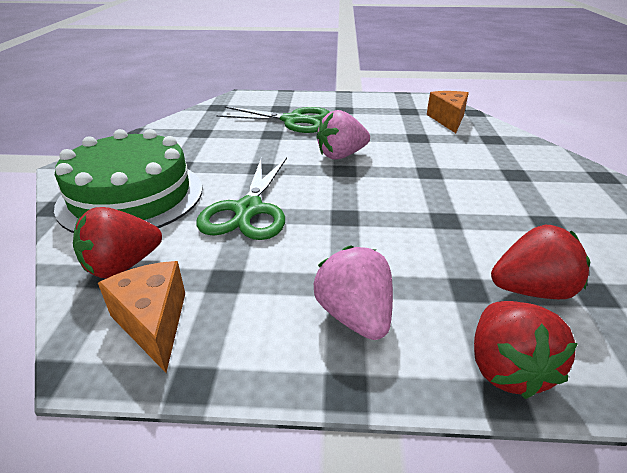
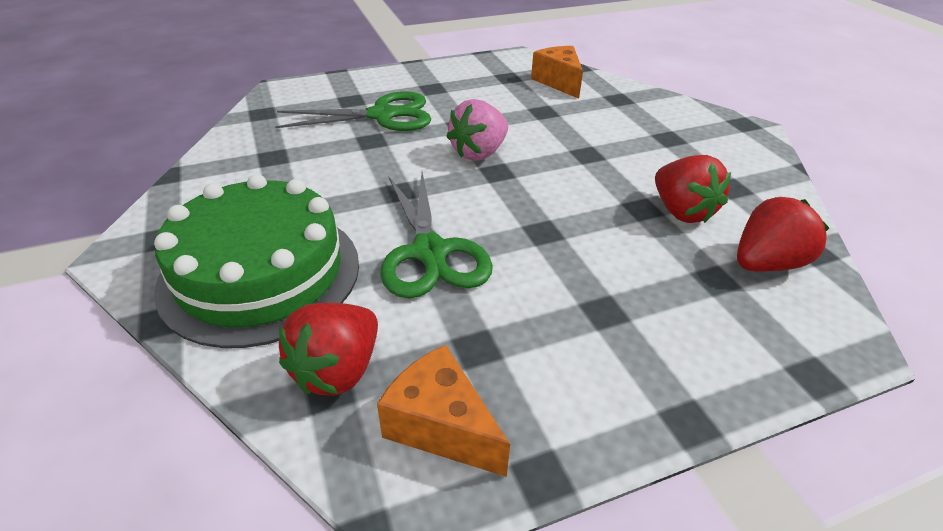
camera: 25 degrees left, 5 degrees up
pink strawberry [314,246,393,340] -> none
red strawberry [474,301,578,399] -> red strawberry moved to [655,155,731,223]

